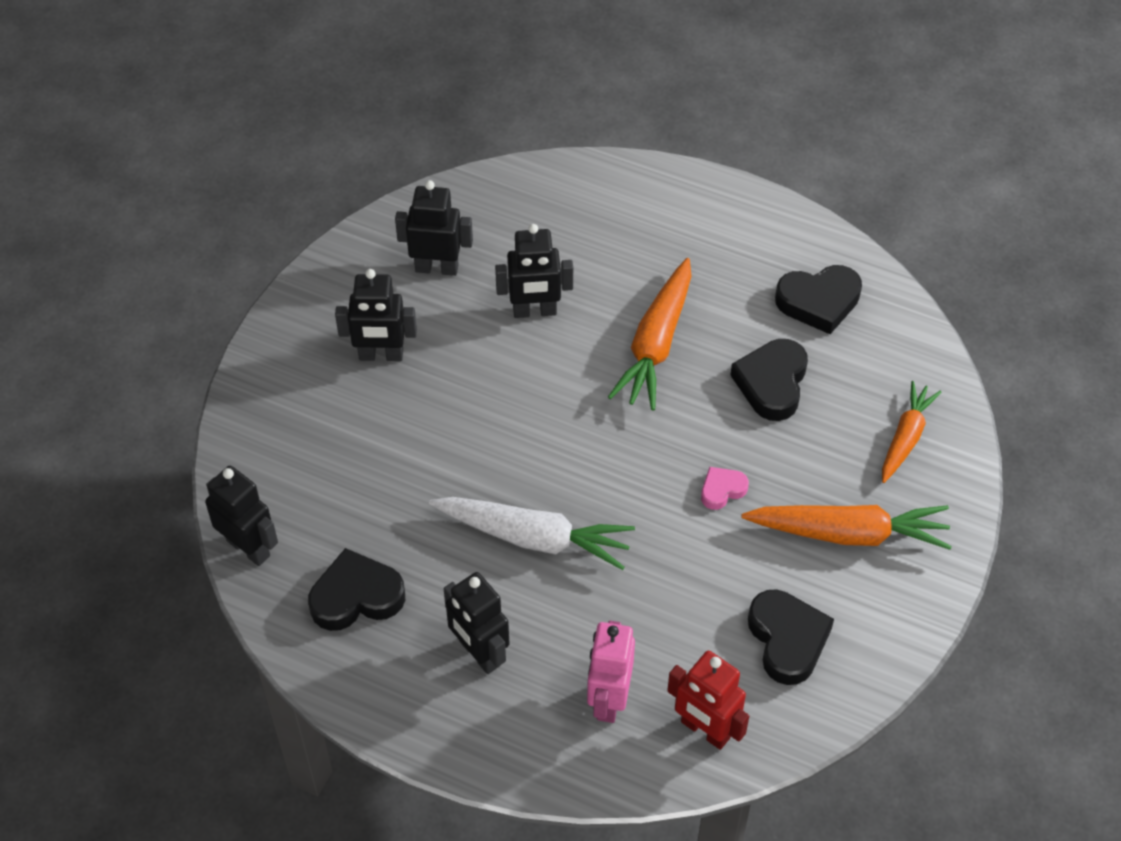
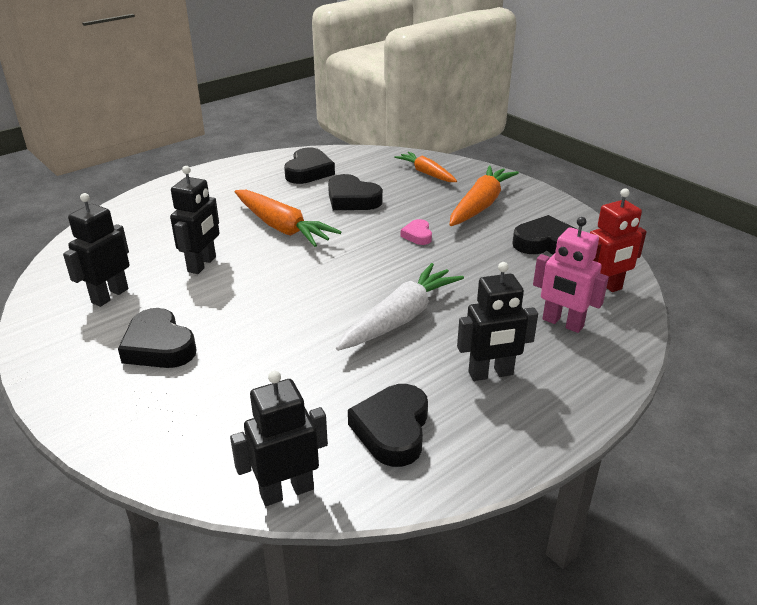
camera: 65 degrees left, 20 degrees down
black robot [335,269,417,361] -> black heart [118,308,196,368]

